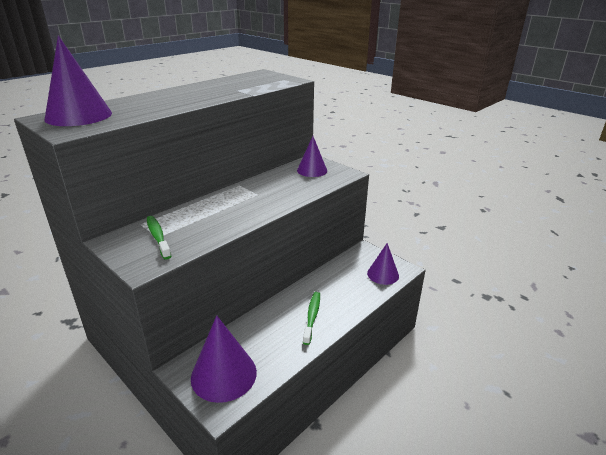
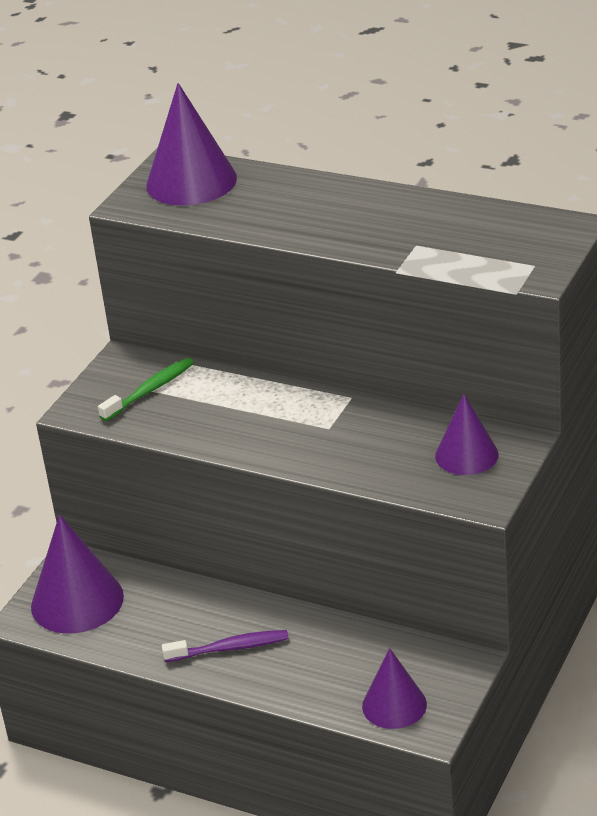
camera: 75 degrees right, 5 degrees up
green toothbrush [303,292,320,345] -> purple toothbrush [162,630,289,662]

